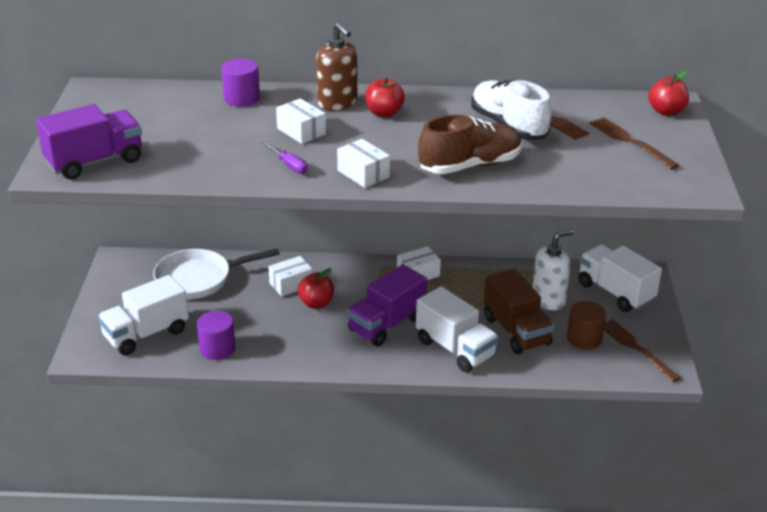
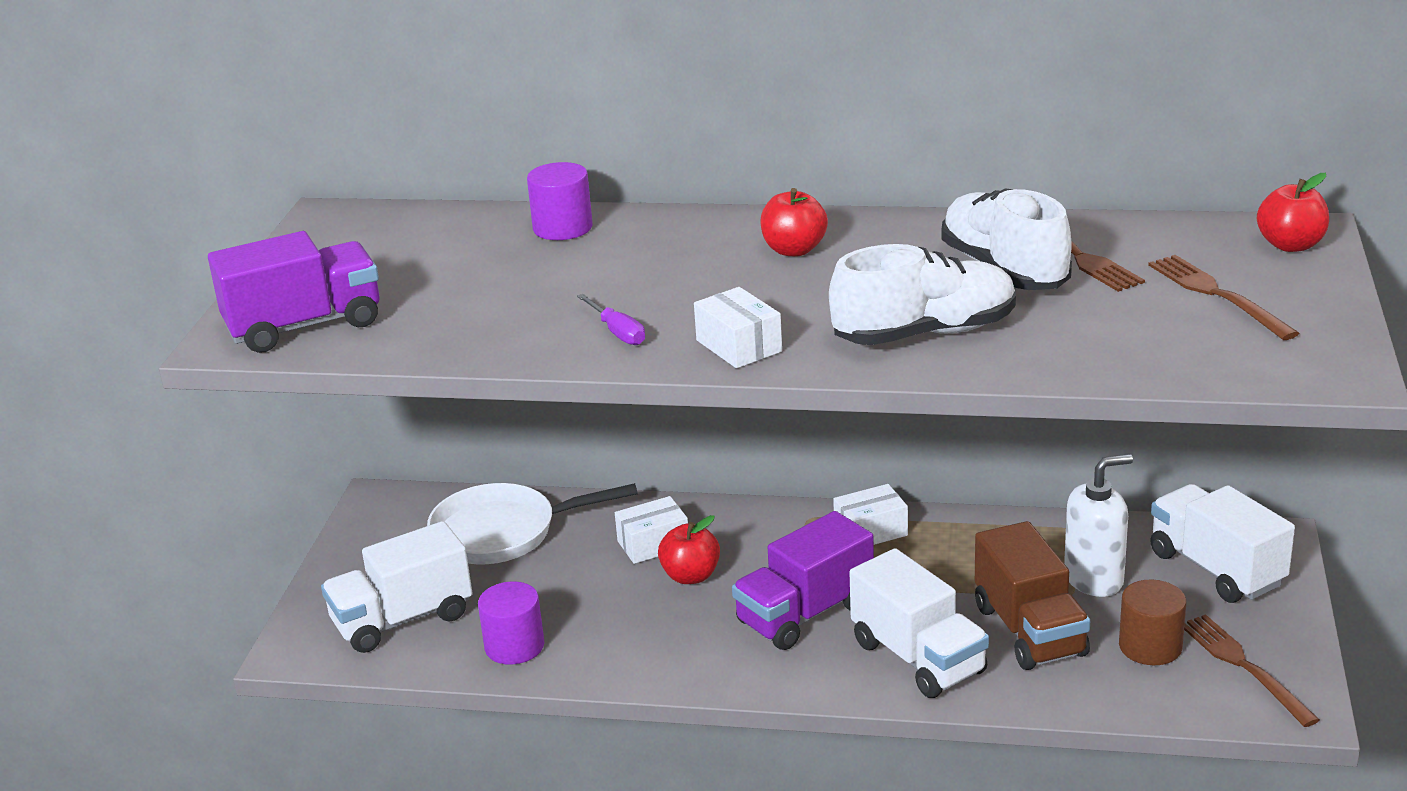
camera: 10 degrees right, 5 degrees down
white box [276,98,326,144] -> none
brown soap dispenser [316,22,357,111] -> none
brown shoe [418,114,522,174] -> white shoe [829,244,1016,345]

